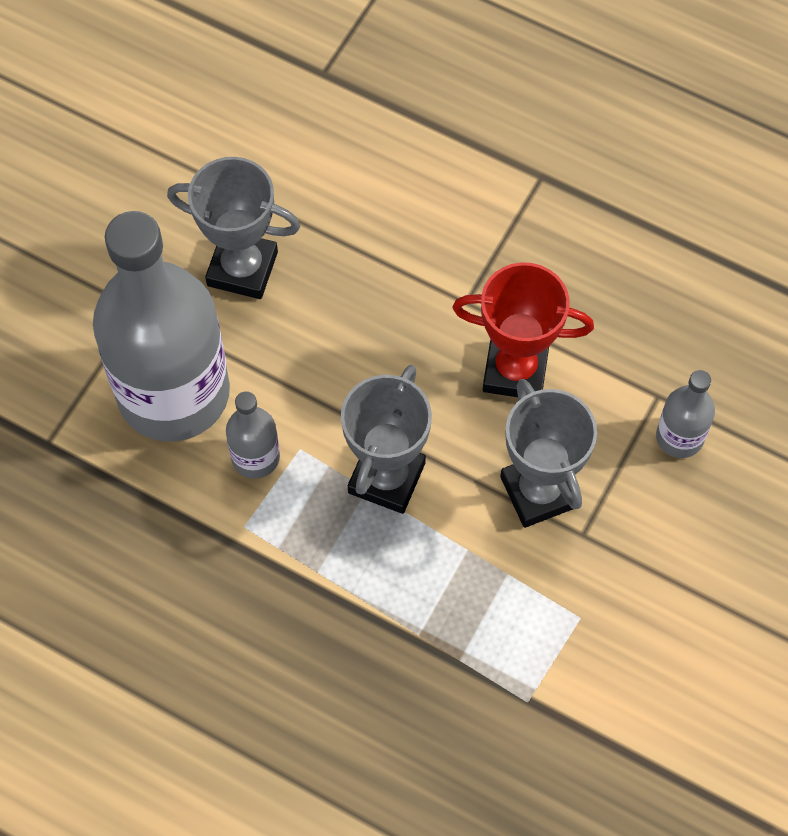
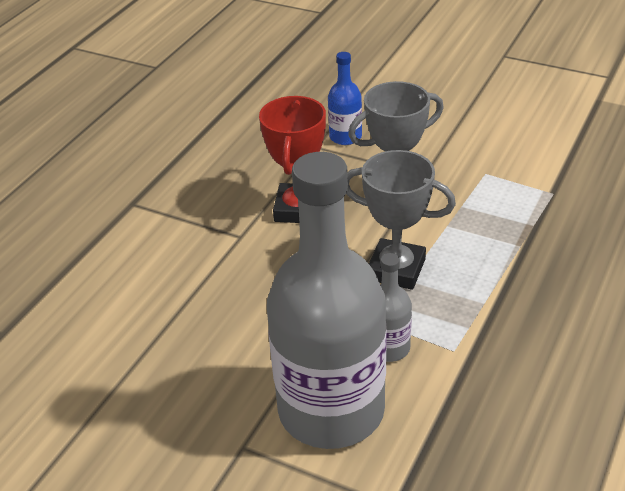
camera: 90 degrees left, 25 degrees down
grey trophy [167,157,300,299] -> none
grey bottle [656,370,715,458] -> blue bottle [328,52,362,145]

